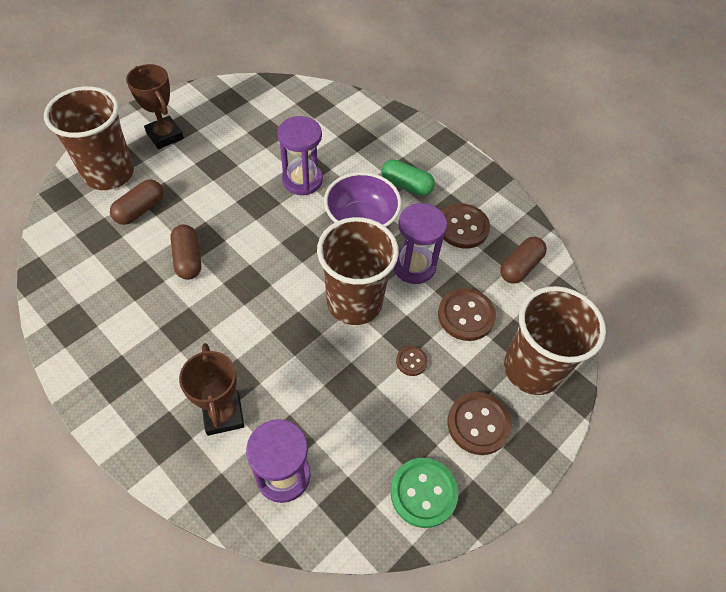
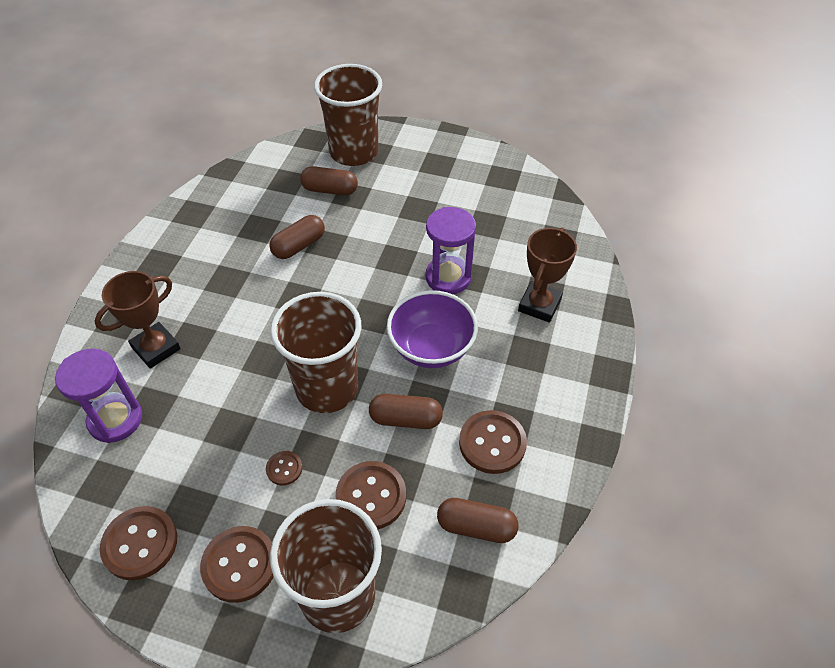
camera: 65 degrees right, 5 degrees down
brown trophy [126,64,184,149] -> brown trophy moved to [518,228,577,323]
green capsule [382,160,435,196] -> none
green button [390,458,458,528] -> brown button [100,506,177,580]
purple hourglass [393,203,447,284] -> brown capsule [369,394,443,429]

